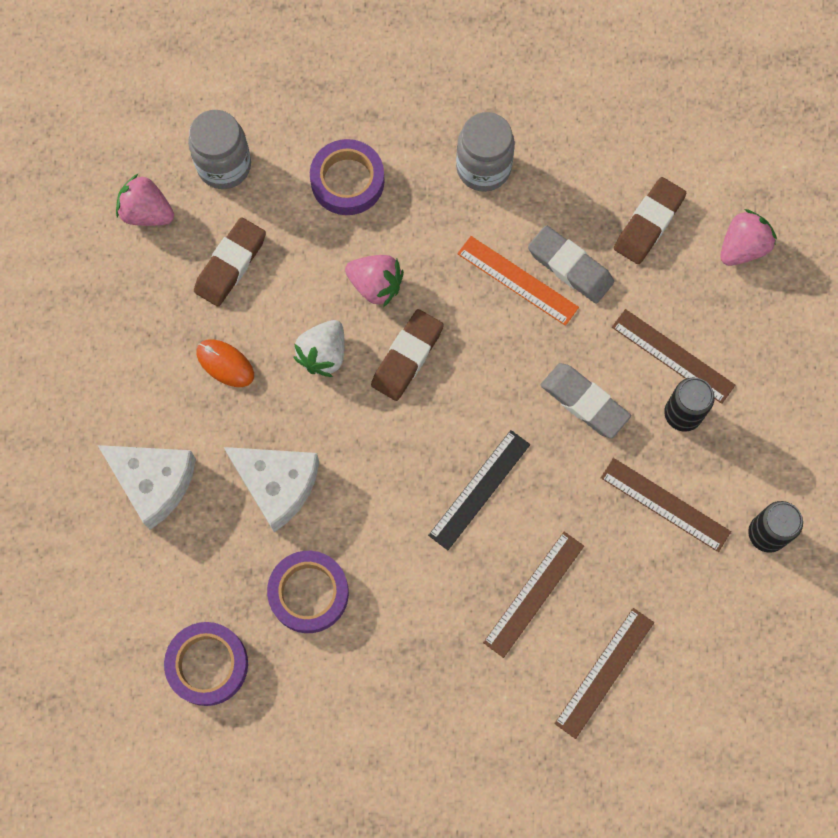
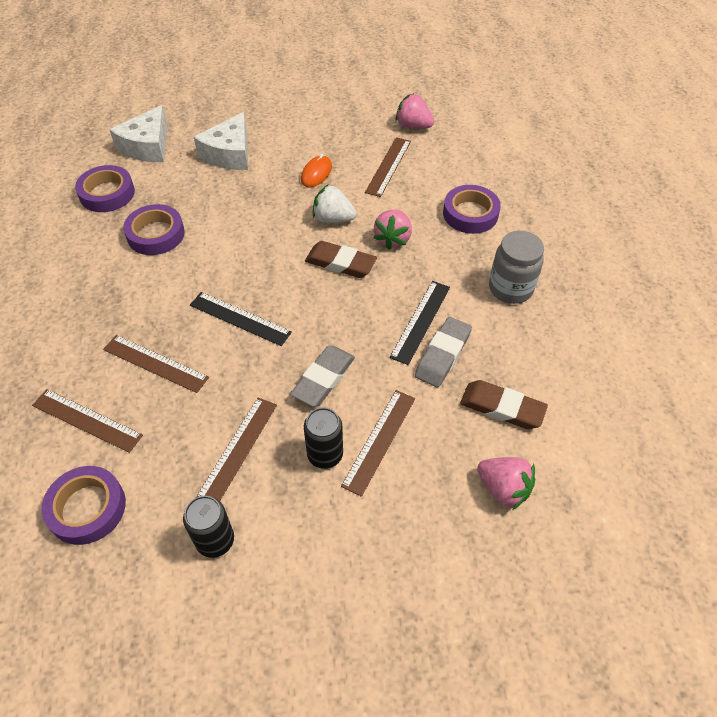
camera: 80 degrees right, 20 degrees down
pink strawberry [116,174,174,226] -> pink strawberry turned 75 degrees counterclockwise [396,93,434,129]
grey jar [188,110,251,189] -> none
brown eraser [194,217,266,307] -> brown ruler [365,137,411,197]
white cheese [224,447,319,532] -> white cheese moved to [109,105,167,162]
orange ruler [457,236,579,326] -> black ruler [390,281,450,365]
none -> purple tape [41,466,126,545]

